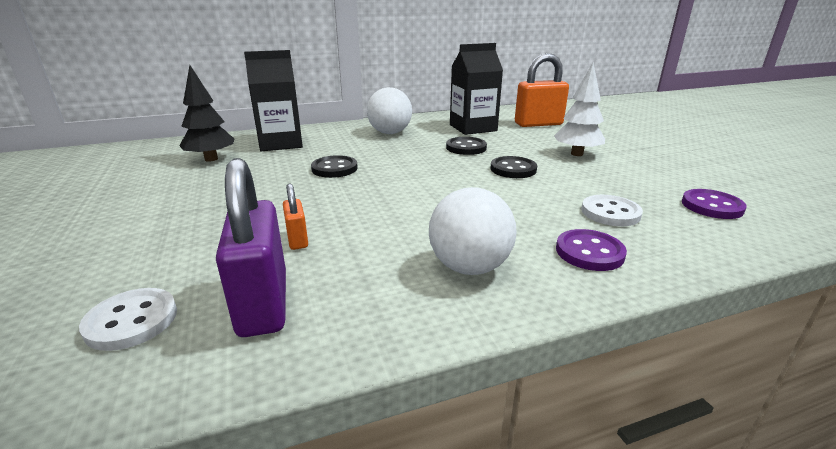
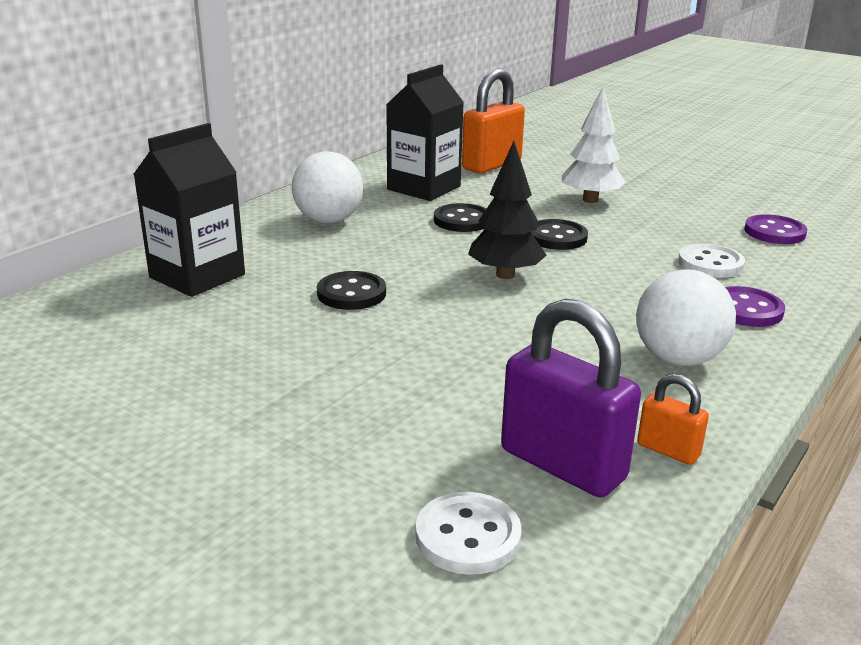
camera: 35 degrees left, 0 degrees up
black tree [179,65,234,162] -> black tree moved to [468,141,547,279]
orange padlock [283,183,308,250] -> orange padlock moved to [637,374,709,465]

